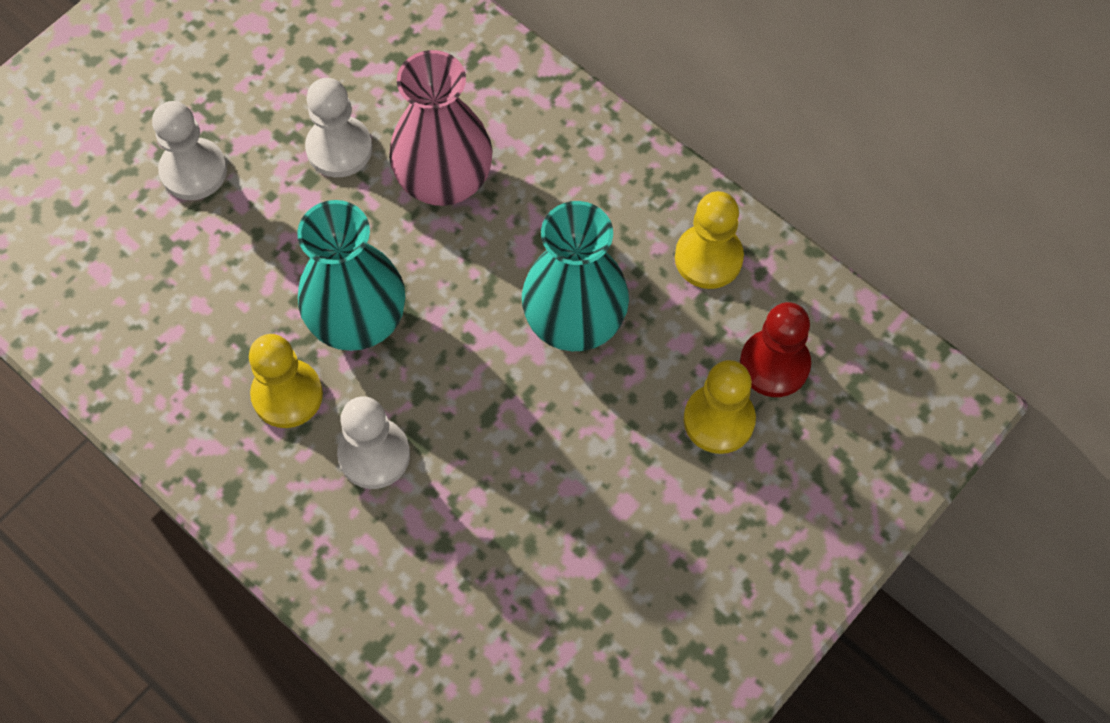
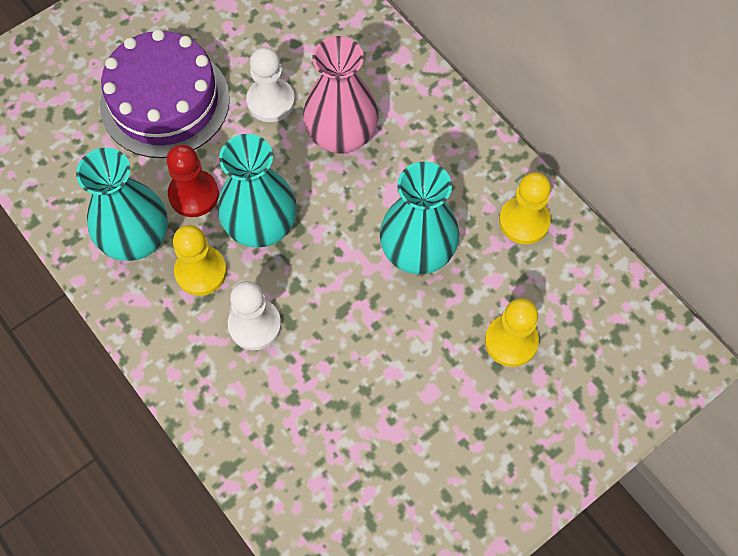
camera: 10 degrees right, 0 degrees up
white pawn [152,101,227,200] -> purple cake [100,29,230,158]
red pawn [740,302,811,397] -> red pawn moved to [166,144,219,217]
none -> turquoise vase [76,148,168,261]

